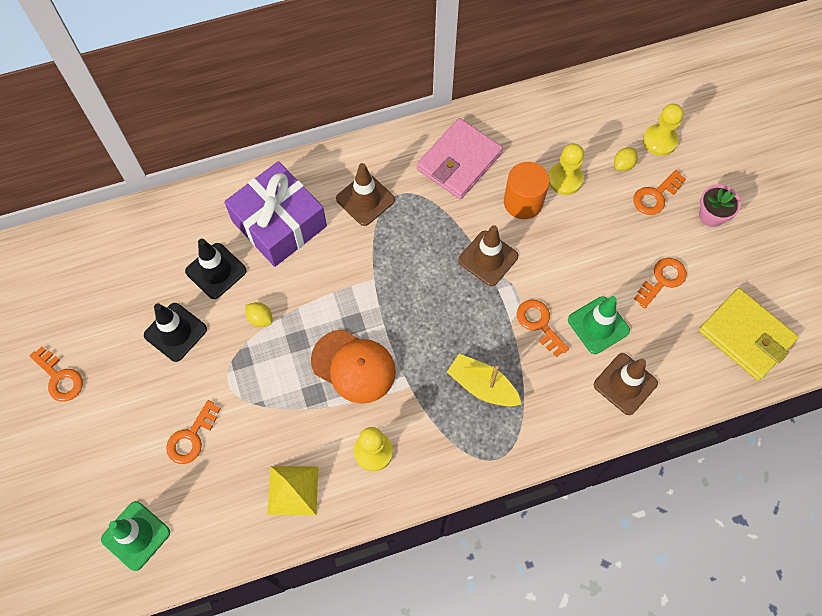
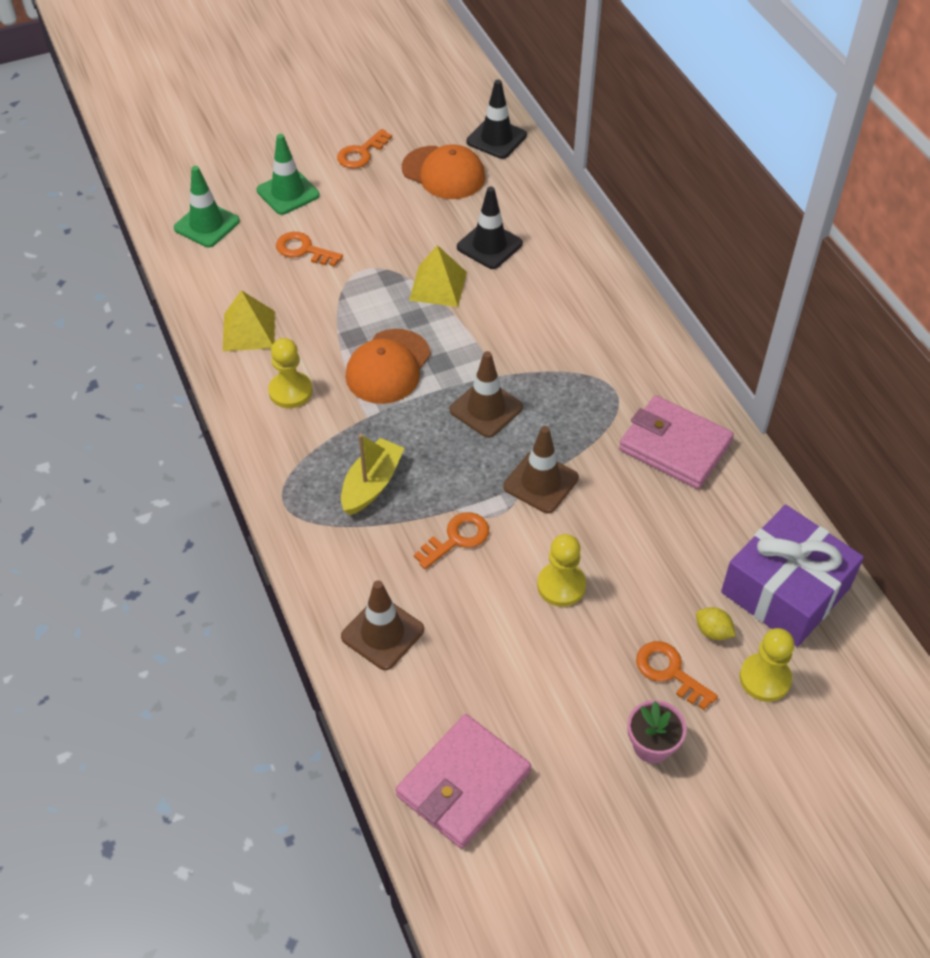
camera: 85 degrees right, 15 degrees down
black traffic cone [144,303,207,362] -> black traffic cone moved to [467,80,527,159]
purple gift [224,161,327,267] -> purple gift moved to [721,505,864,647]
yellow lemon [245,302,272,327] -> yellow pyramid [409,245,467,307]
brown traffic cone [336,163,395,226] -> brown traffic cone moved to [450,351,523,438]
orange cylinder [504,162,550,219] -> none
yellow pawn [549,143,584,195] -> yellow pawn moved to [537,534,586,607]
green traffic cone [568,296,630,354] -> green traffic cone moved to [257,134,320,215]
orange key [634,258,687,309] -> none
yellow wallet [699,288,799,381] -> pink wallet [396,714,531,849]
none -> orange cap [402,144,485,199]

